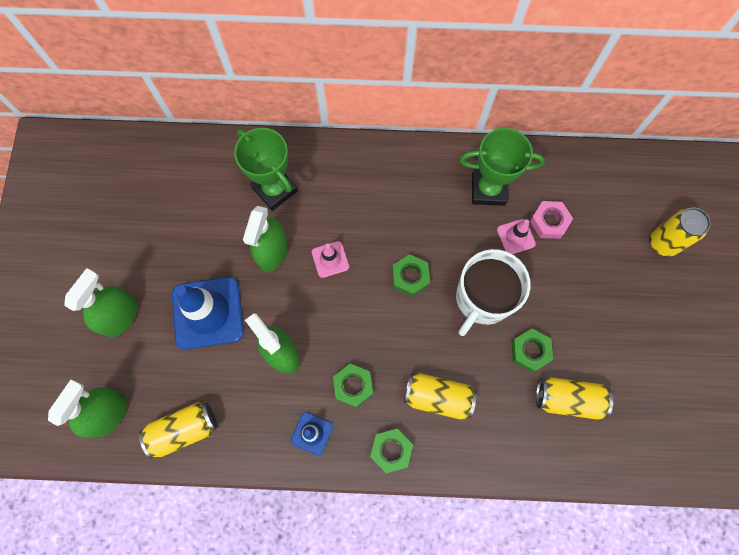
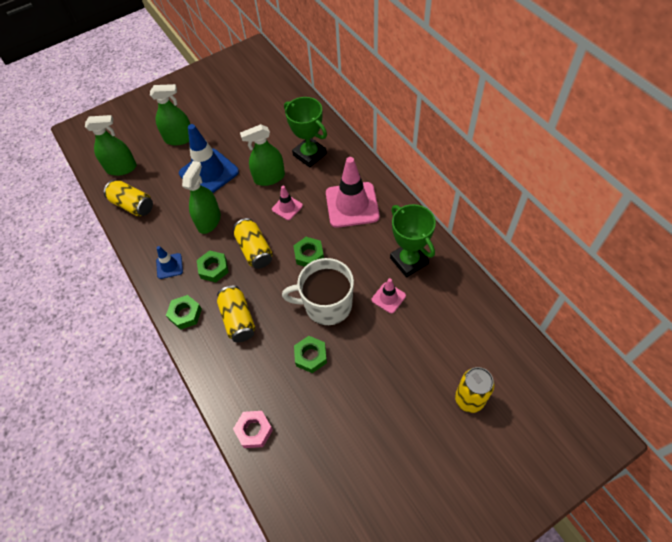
camera: 60 degrees right, 15 degrees down
green trophy [234,128,298,211] -> green trophy turned 60 degrees counterclockwise [284,97,327,168]
pink nut [530,201,573,239] -> pink nut moved to [233,411,273,448]
yellow can [536,377,613,420] -> yellow can moved to [233,218,273,269]
none -> pink traffic cone [326,157,380,228]

